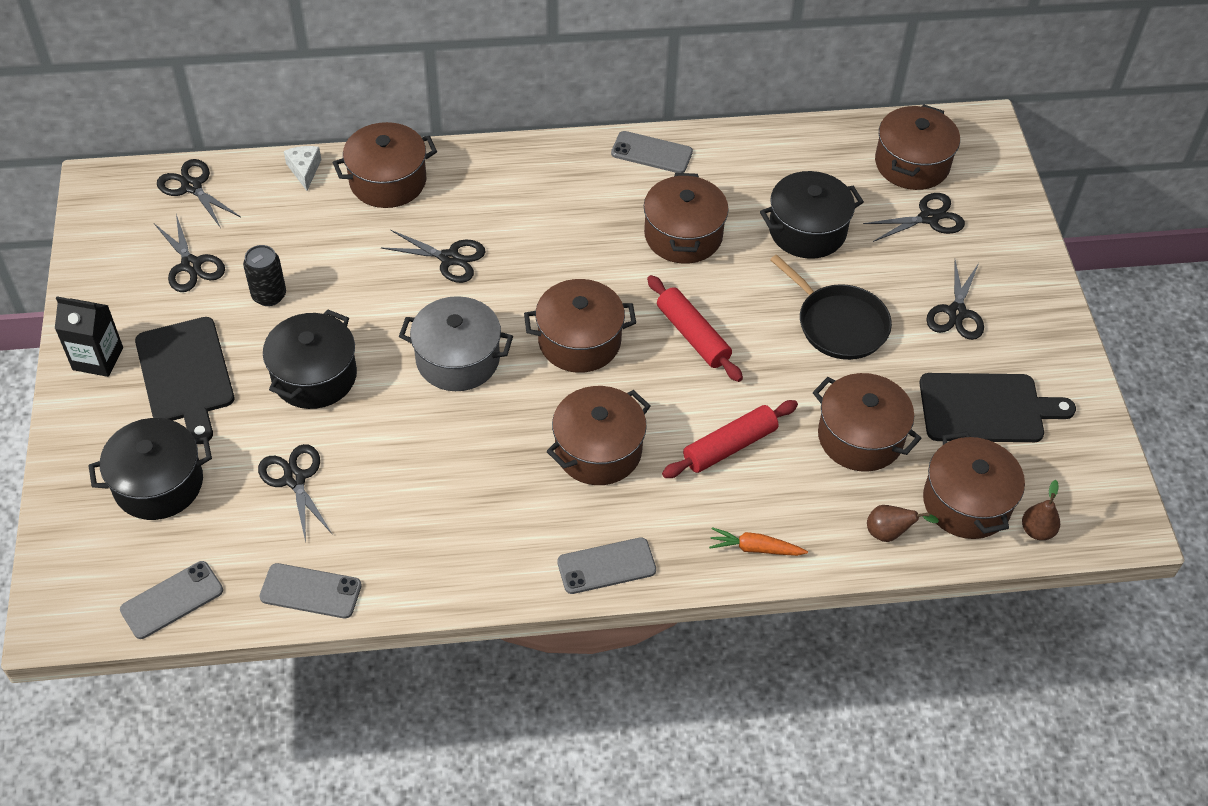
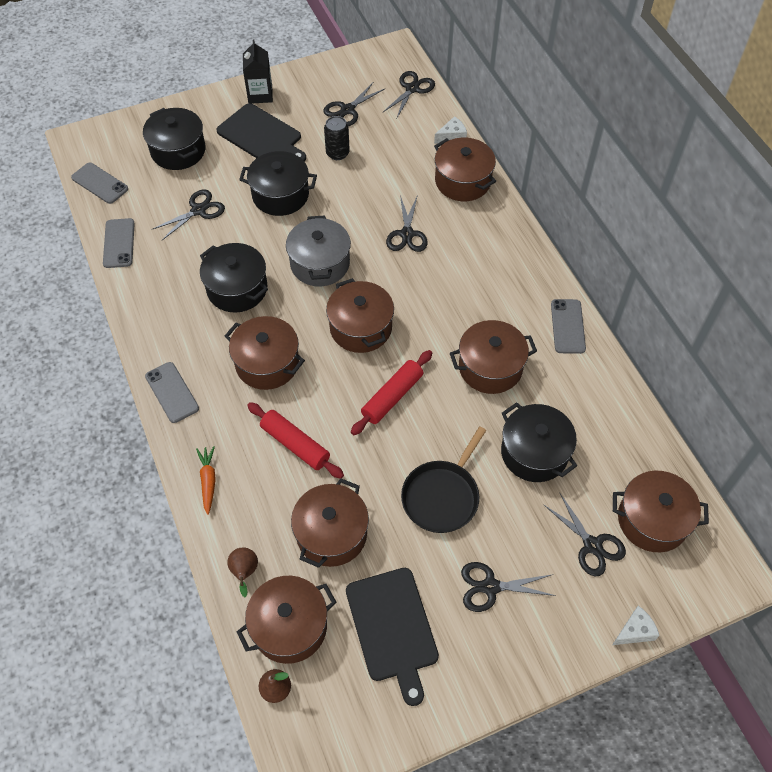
camera: 75 degrees right, 5 degrees up
black cutting board [135,317,234,444] -> black cutting board turned 105 degrees counterclockwise [216,103,306,162]
none -> black pot [200,243,268,312]
none -> white cheese [612,606,660,645]

